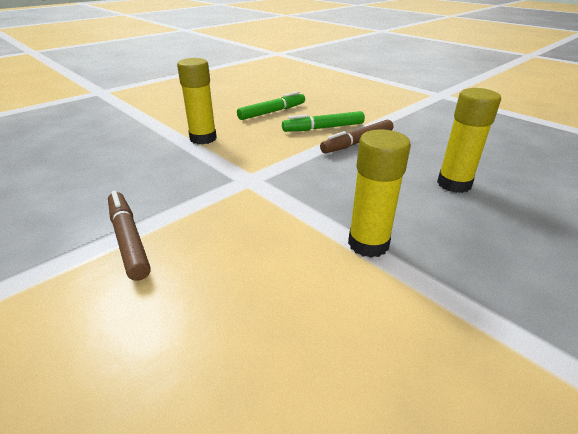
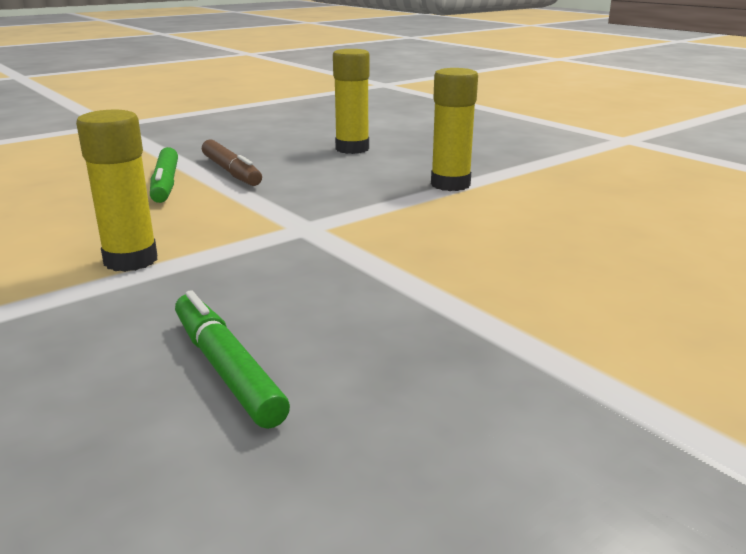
camera: 85 degrees left, 10 degrees down
brown marker [108,191,151,281] -> none
green marker [237,91,305,120] -> green marker moved to [175,290,290,429]

